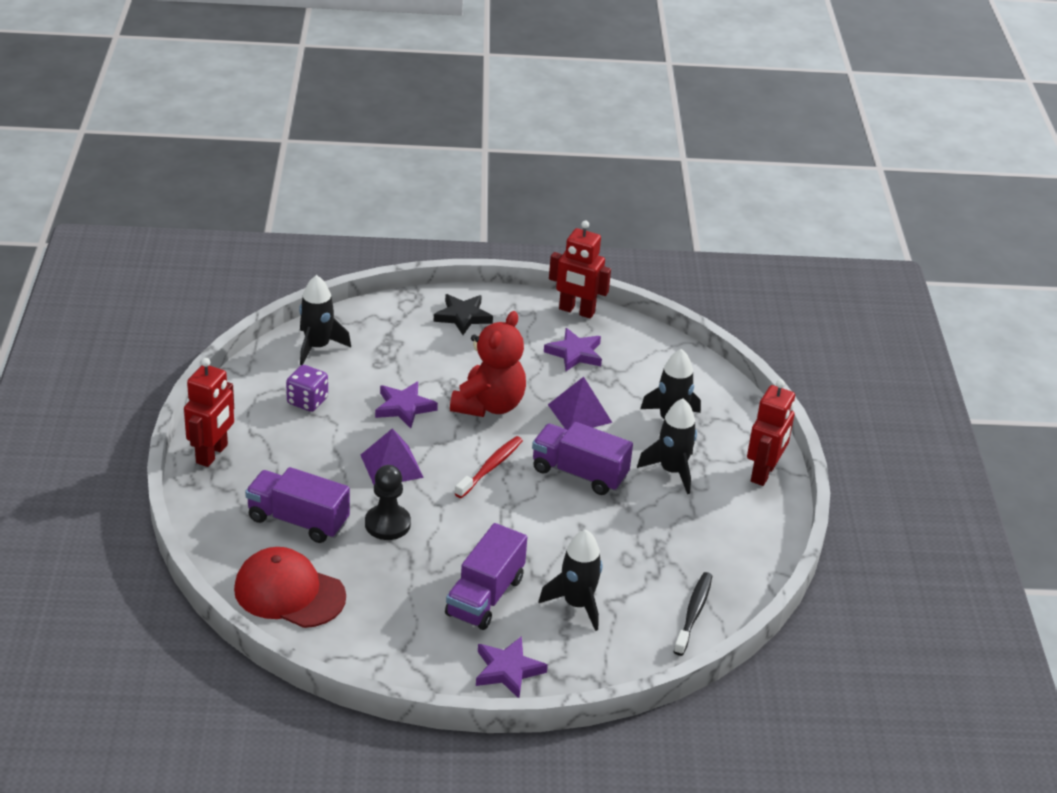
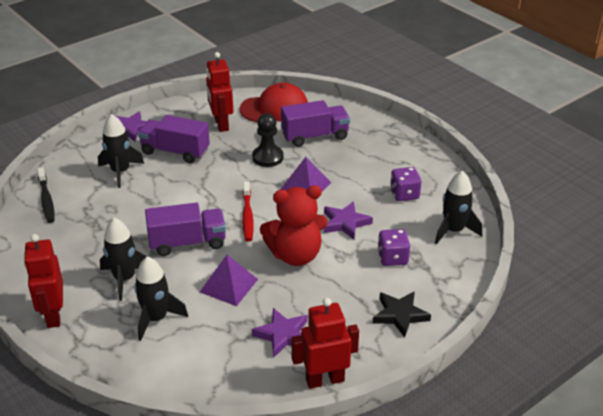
camera: 145 degrees right, 0 degrees up
red robot [184,358,234,467] -> red robot moved to [206,52,233,132]
purple truck [445,523,527,630] -> purple truck turned 60 degrees counterclockwise [138,115,210,163]
red teddy bear [450,311,526,417] -> red teddy bear turned 90 degrees counterclockwise [260,185,328,266]
none -> purple dice [378,229,410,266]

